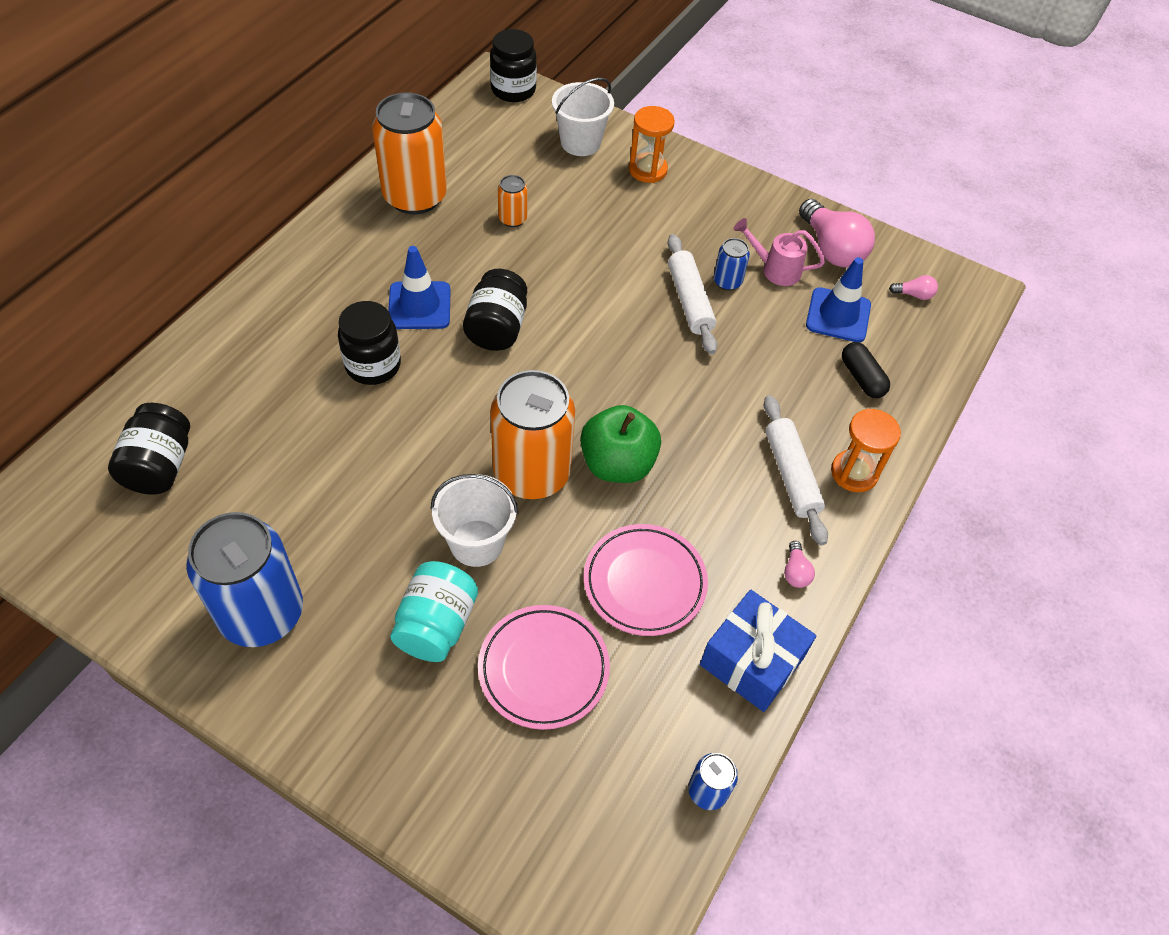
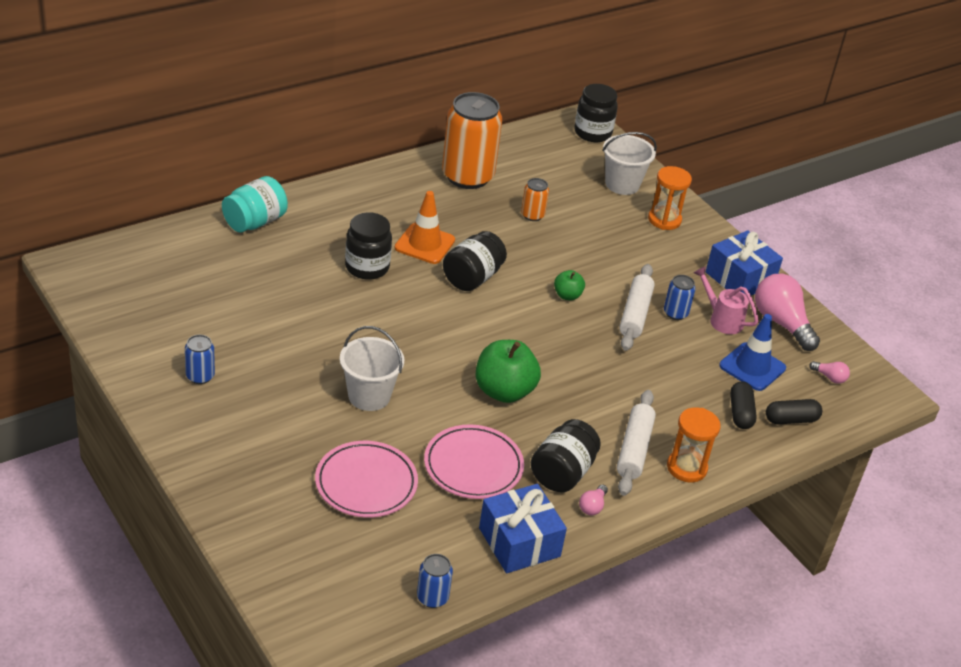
camera: 25 degrees right, 15 degrees down
black jar [108,403,190,495] -> black jar moved to [531,419,601,492]
blue can [186,512,303,647] -> blue can [185,335,215,384], size x0.45
blue traffic cone [388,246,451,329] -> orange traffic cone [395,191,455,264]
turquoise jar [390,561,478,662] -> turquoise jar moved to [222,176,288,233]
orange can [490,370,575,499] -> none
pink light bulb [799,199,875,267] -> pink light bulb turned 150 degrees clockwise [755,274,820,351]
none -> green apple [554,270,585,300]
none -> blue gift [706,230,783,295]
none -> black capsule [766,399,822,424]

